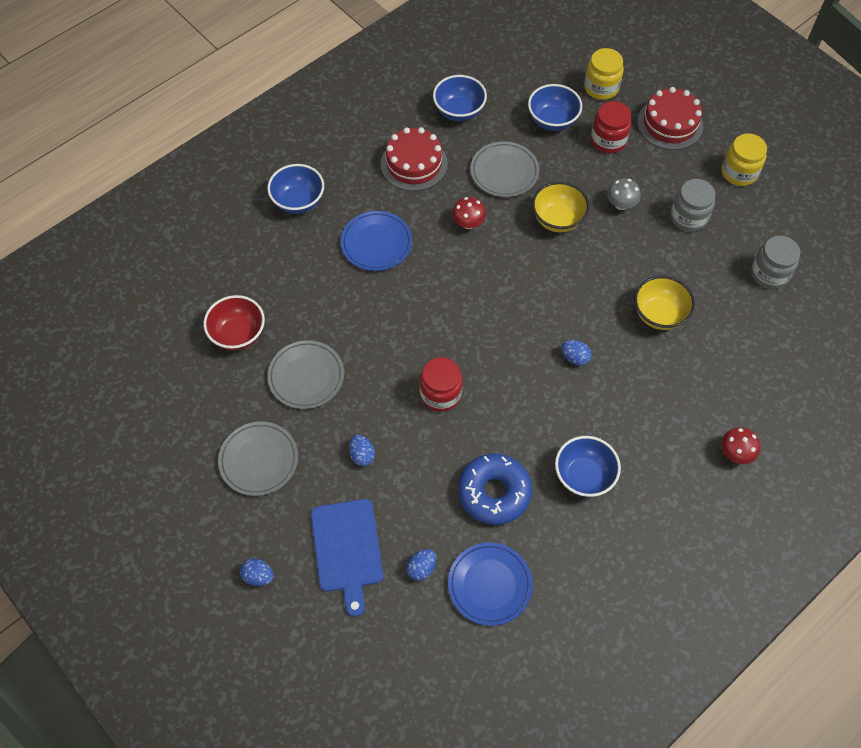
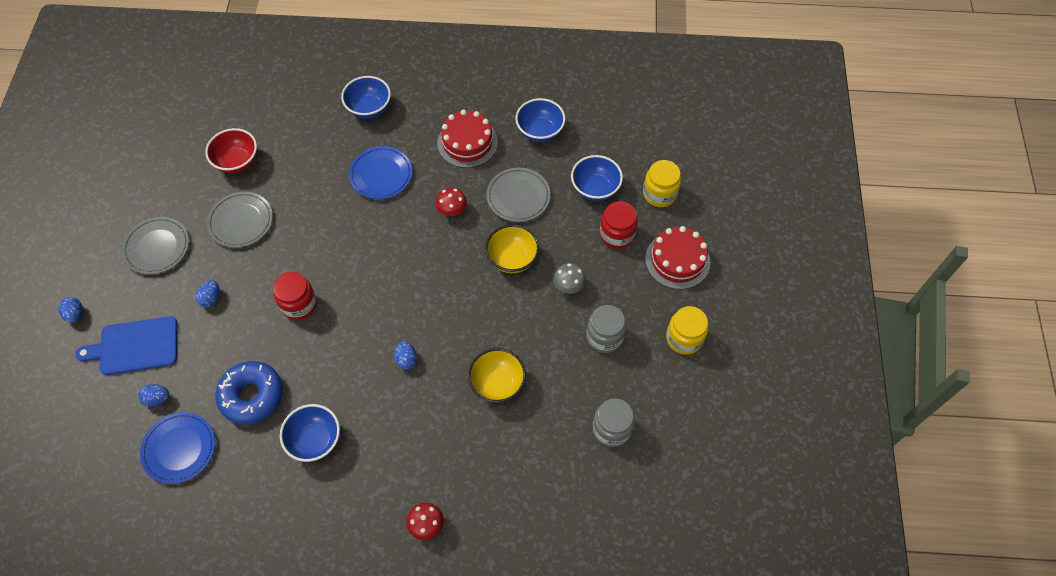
camera: 45 degrees right, 0 degrees up
blue cutting board [311,499,383,617] -> blue cutting board turned 45 degrees clockwise [75,316,177,375]

